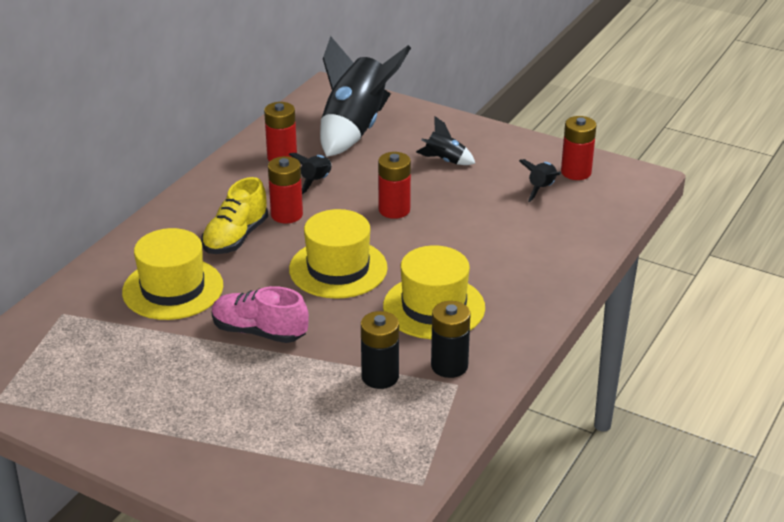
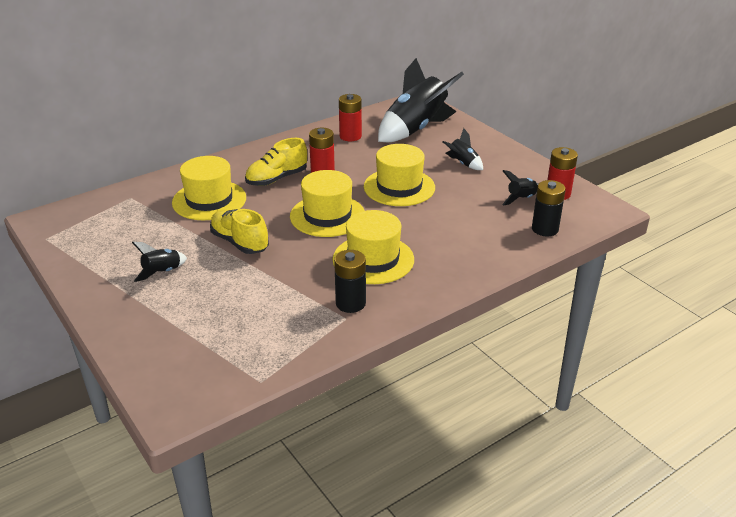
camera: 25 degrees right, 0 degrees up
pink shoe [212,286,309,343] -> yellow shoe [210,209,269,254]
black rocket [289,153,332,194] -> black rocket moved to [132,242,187,282]
black battery [361,311,399,389] -> black battery moved to [532,180,566,236]
red battery [378,152,411,219] -> yellow hat [364,144,435,206]

